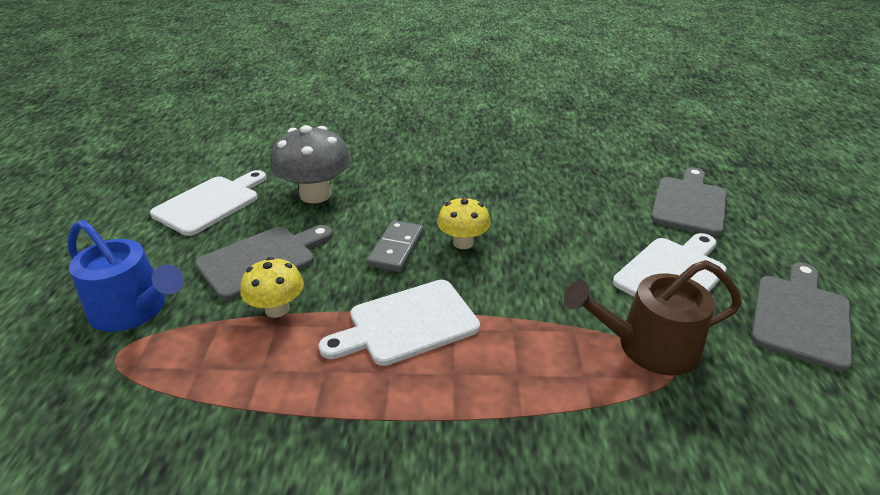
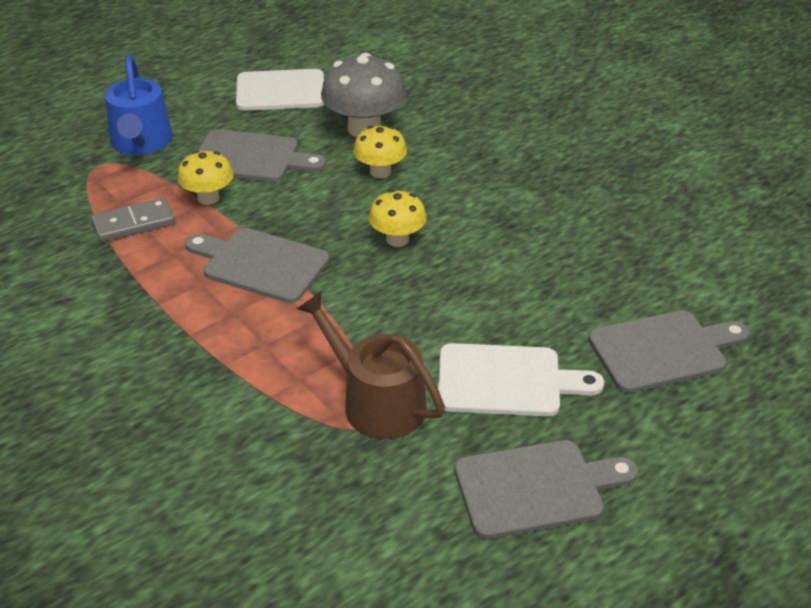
camera: 50 degrees right, 5 degrees up
white cutting board [319,280,480,366] -> grey cutting board [185,228,330,303]
grey domino [367,220,424,272] -> grey domino moved to [91,198,175,242]
none -> yellow mushroom [353,126,407,178]

